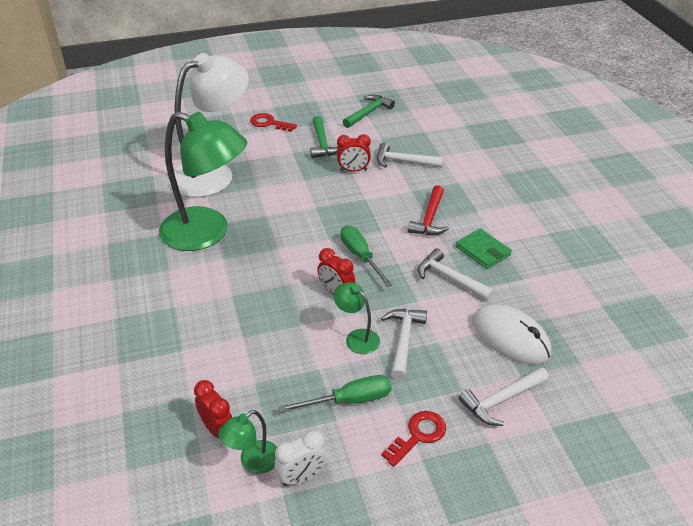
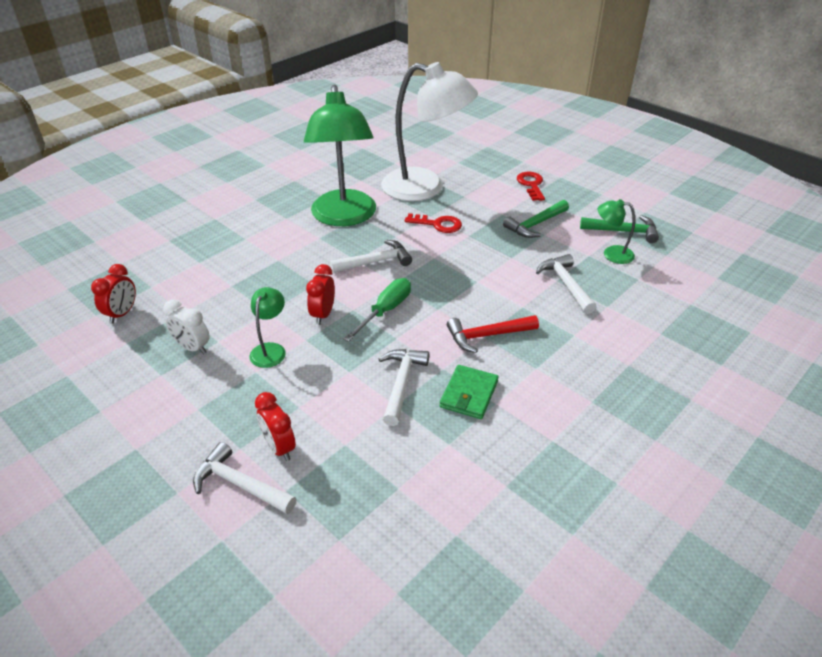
camera: 60 degrees right, 0 degrees up
green lamp [218,410,277,474] -> green lamp moved to [598,199,635,264]
white clock [275,430,327,486] -> white clock moved to [163,299,210,354]
green screwdriver [279,375,392,413] -> none
red clock [337,134,371,172] -> red clock moved to [255,392,296,461]
white hammer [381,309,427,380] -> white hammer moved to [330,240,412,273]
red key [381,411,446,467] -> red key moved to [405,213,462,233]
white mouse [473,304,551,364] -> none

